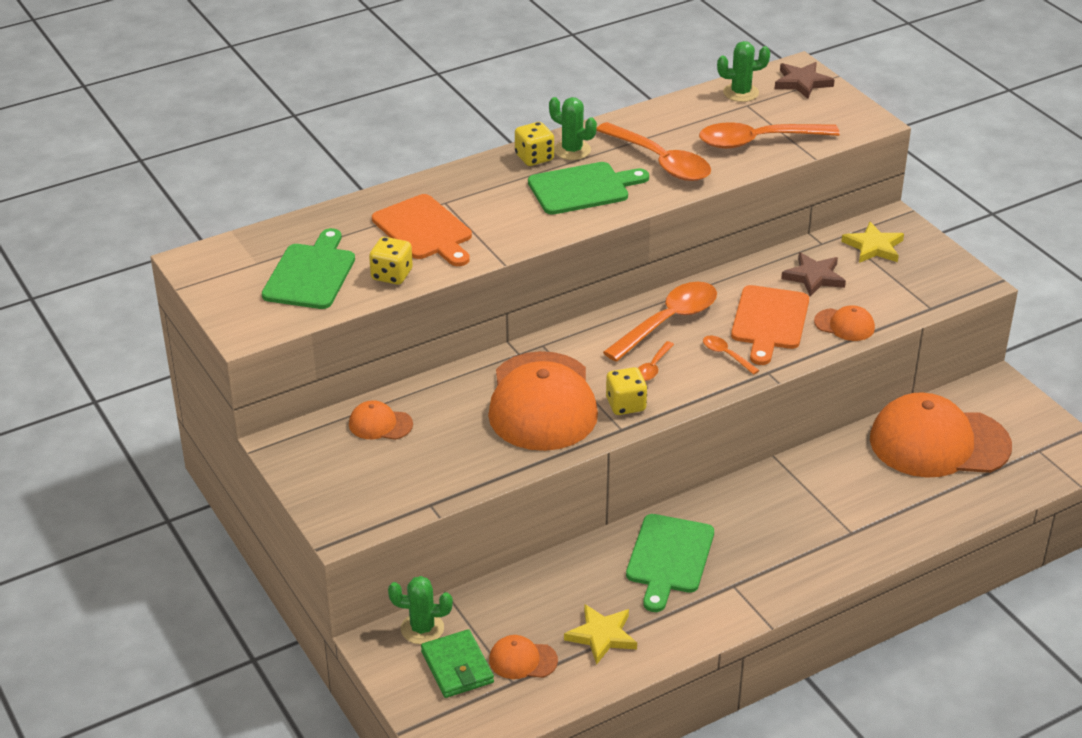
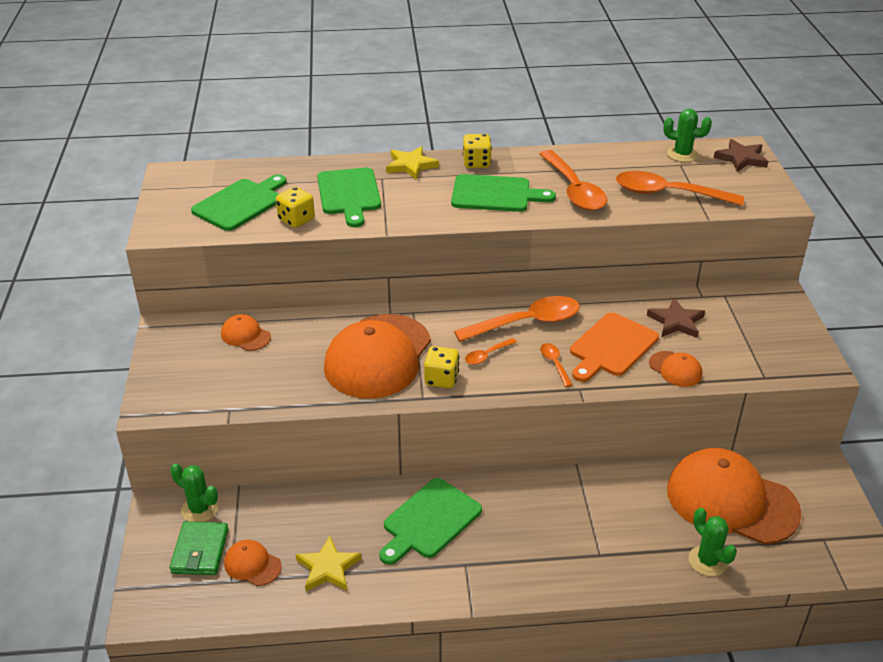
camera: 25 degrees right, 0 degrees up
orange cutting board [372,194,472,266] -> green cutting board [317,168,381,227]
green cactus [549,97,597,160] -> green cactus moved to [689,508,737,576]
yellow star [841,222,904,263] -> yellow star moved to [386,146,439,180]

